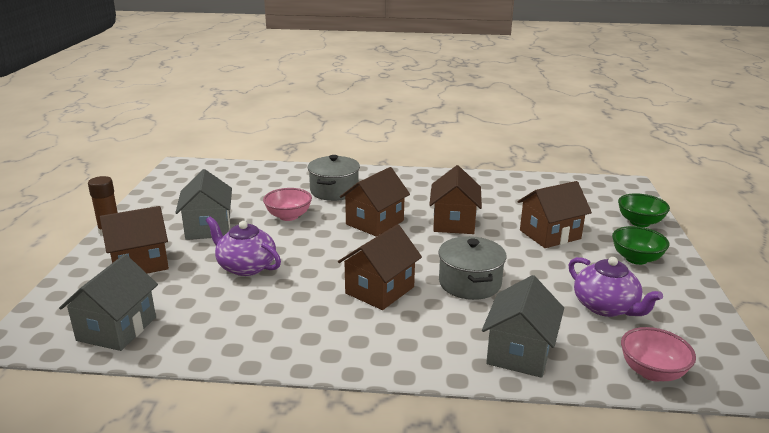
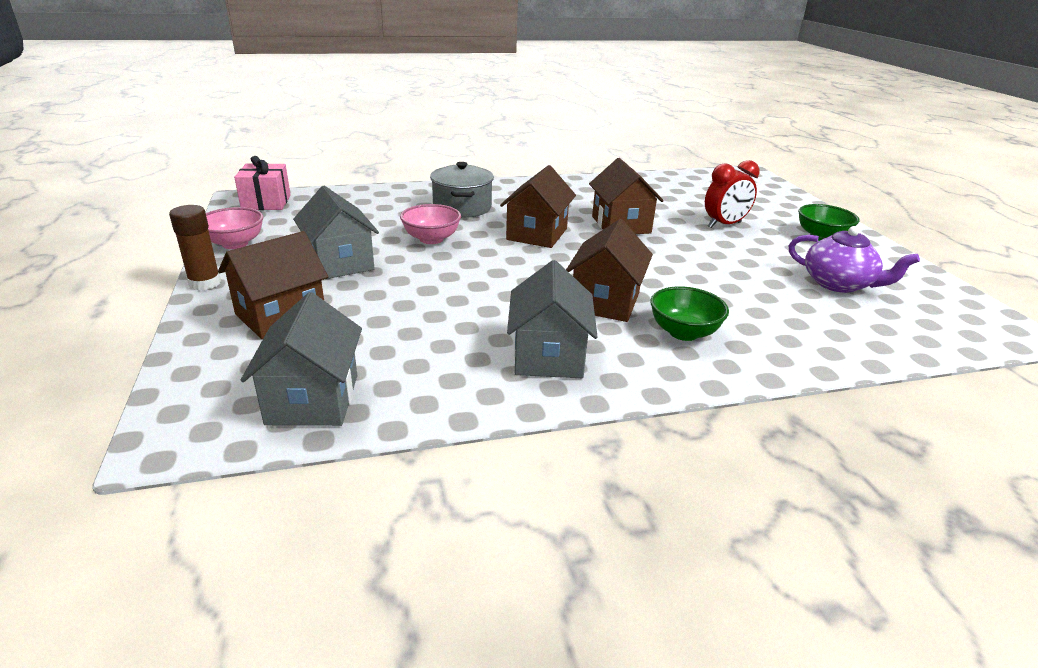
camera: 20 degrees left, 5 degrees up
purple teapot [206,217,281,276] -> none
grey pot [438,236,506,300] -> none
grey house [482,275,564,378] -> grey house moved to [507,260,598,378]
brown house [518,181,592,248] -> red clock [705,160,759,228]
green bowl [618,193,670,227] -> green bowl moved to [650,286,729,341]
pink bowl [621,327,696,382] -> pink bowl moved to [206,207,263,249]
none -> pink gift [234,156,291,210]

